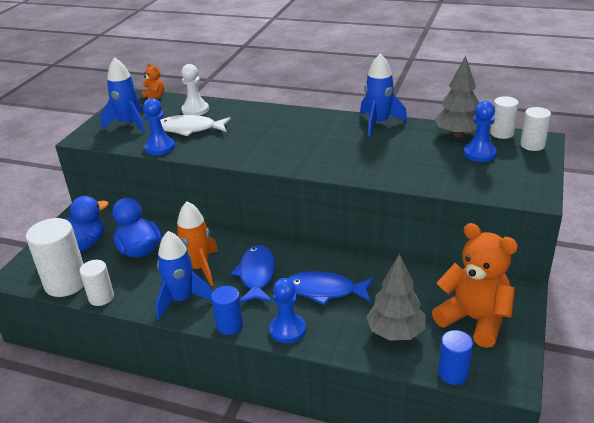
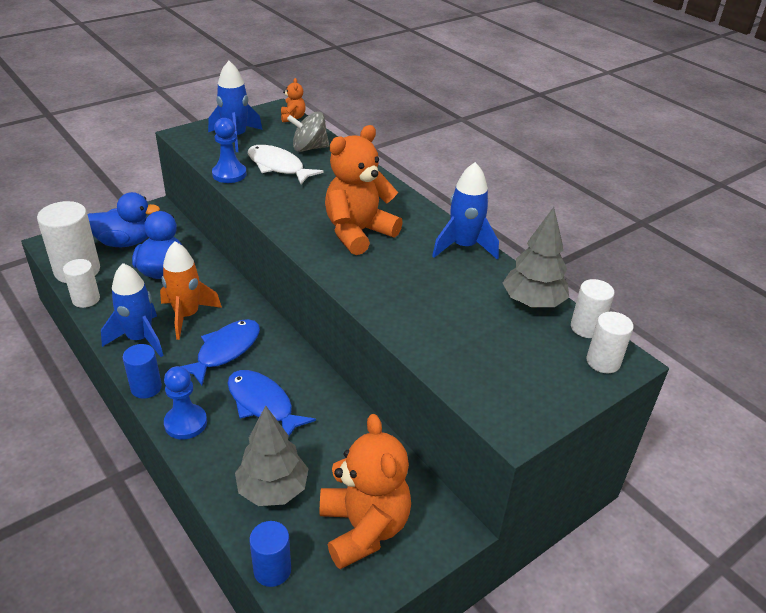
camera: 30 degrees right, 5 degrees up
white pawn [181,64,209,116] -> grey spinning top [287,111,329,152]
blue pawn [464,101,497,162] -> none
none -> orange teddy bear [325,125,403,255]

